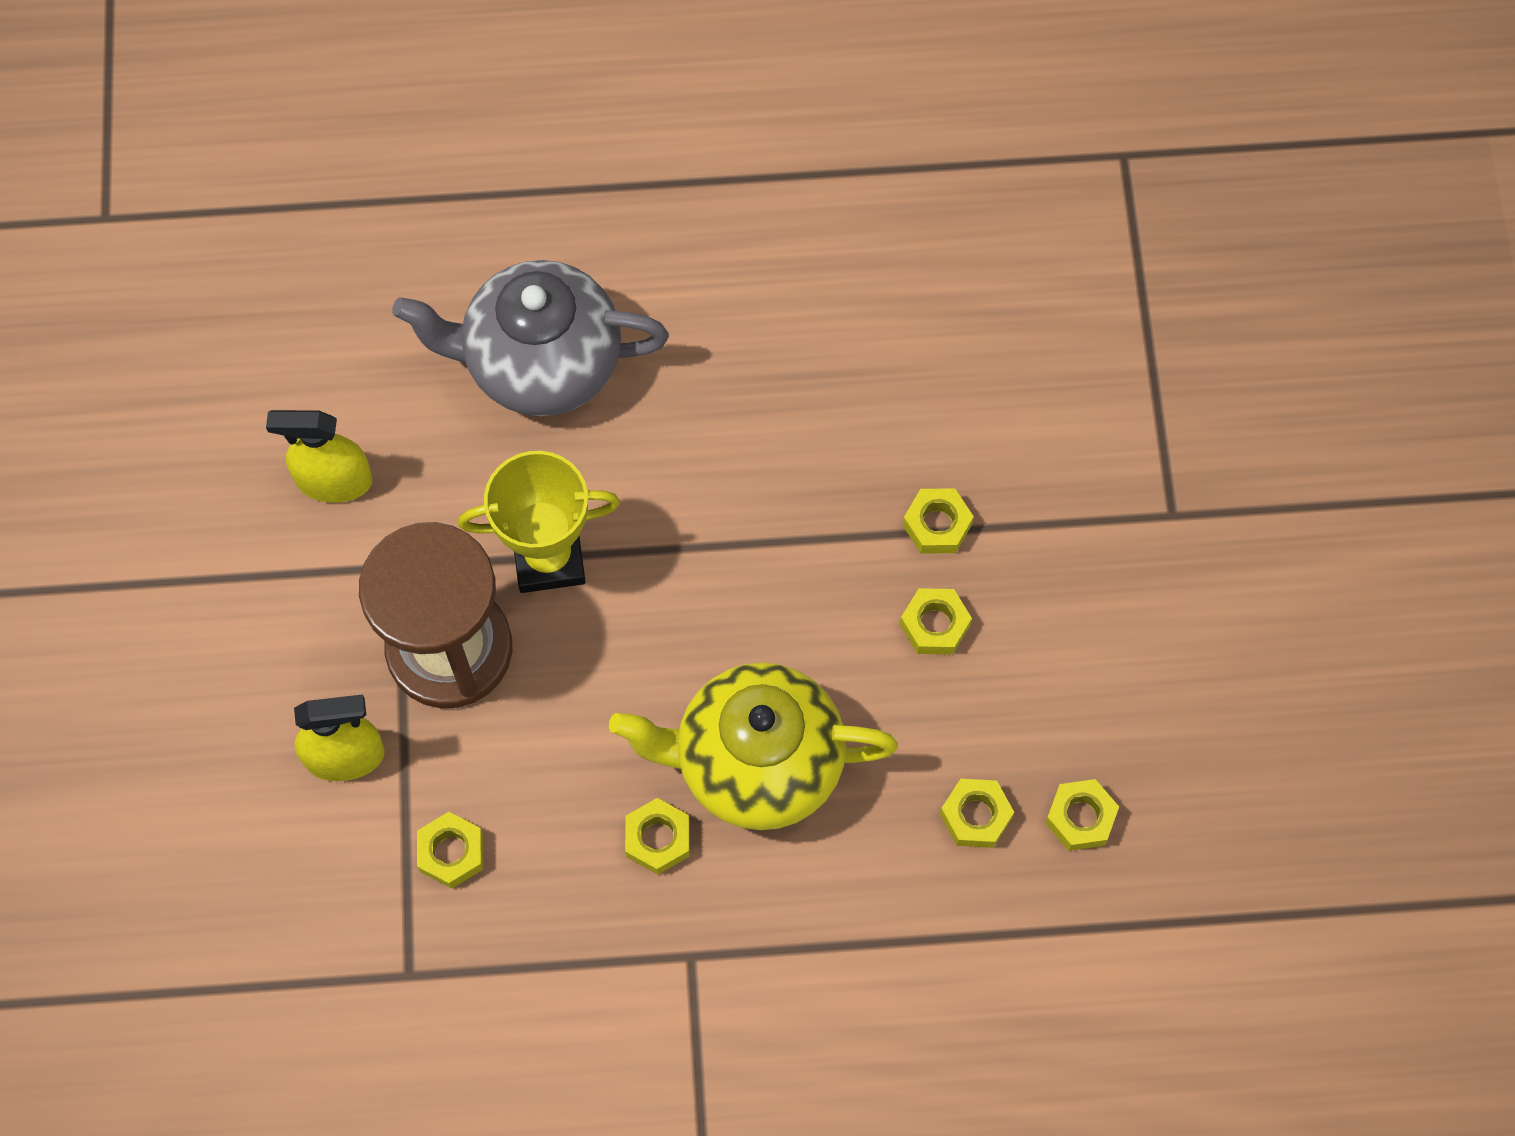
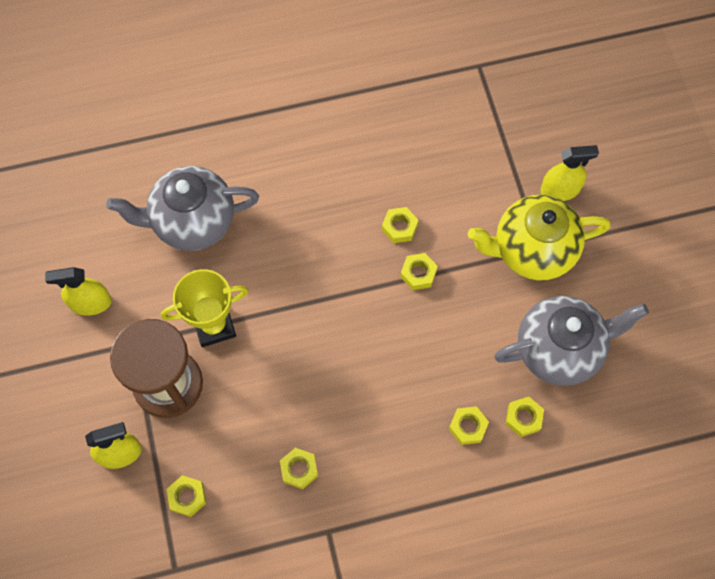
camera: 10 degrees left, 0 degrees up
yellow teapot [609,662,898,830] -> yellow teapot moved to [468,195,610,281]
yellow nut [900,588,972,655] -> yellow nut moved to [382,207,418,243]
none -> grey teapot [494,296,649,386]
none -> yellow spray bottle [541,145,599,201]

